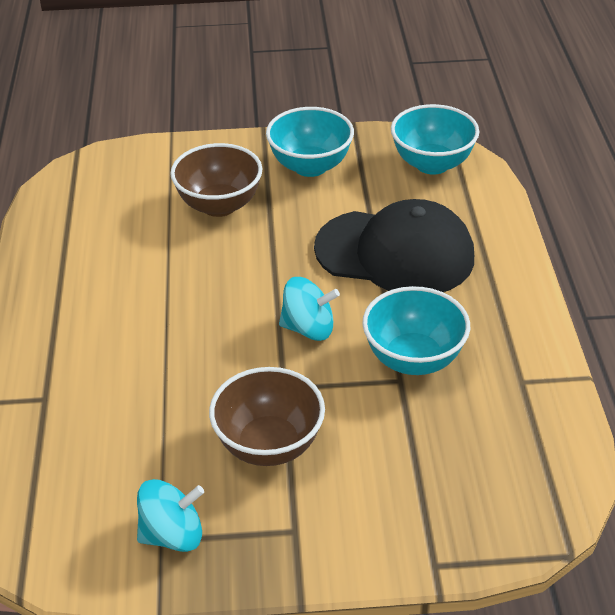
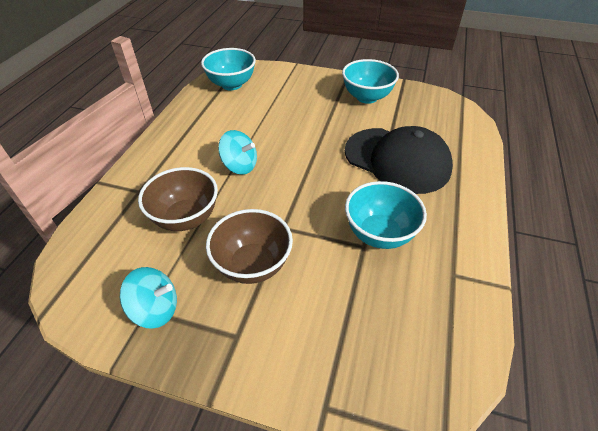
camera: 20 degrees right, 5 degrees up
brown bowl [170,143,262,217] -> brown bowl moved to [138,167,218,231]
turquoise spinning top [279,277,340,341] -> turquoise spinning top moved to [218,130,257,175]
turquoise bowl [391,104,479,175] -> turquoise bowl moved to [201,48,256,90]

